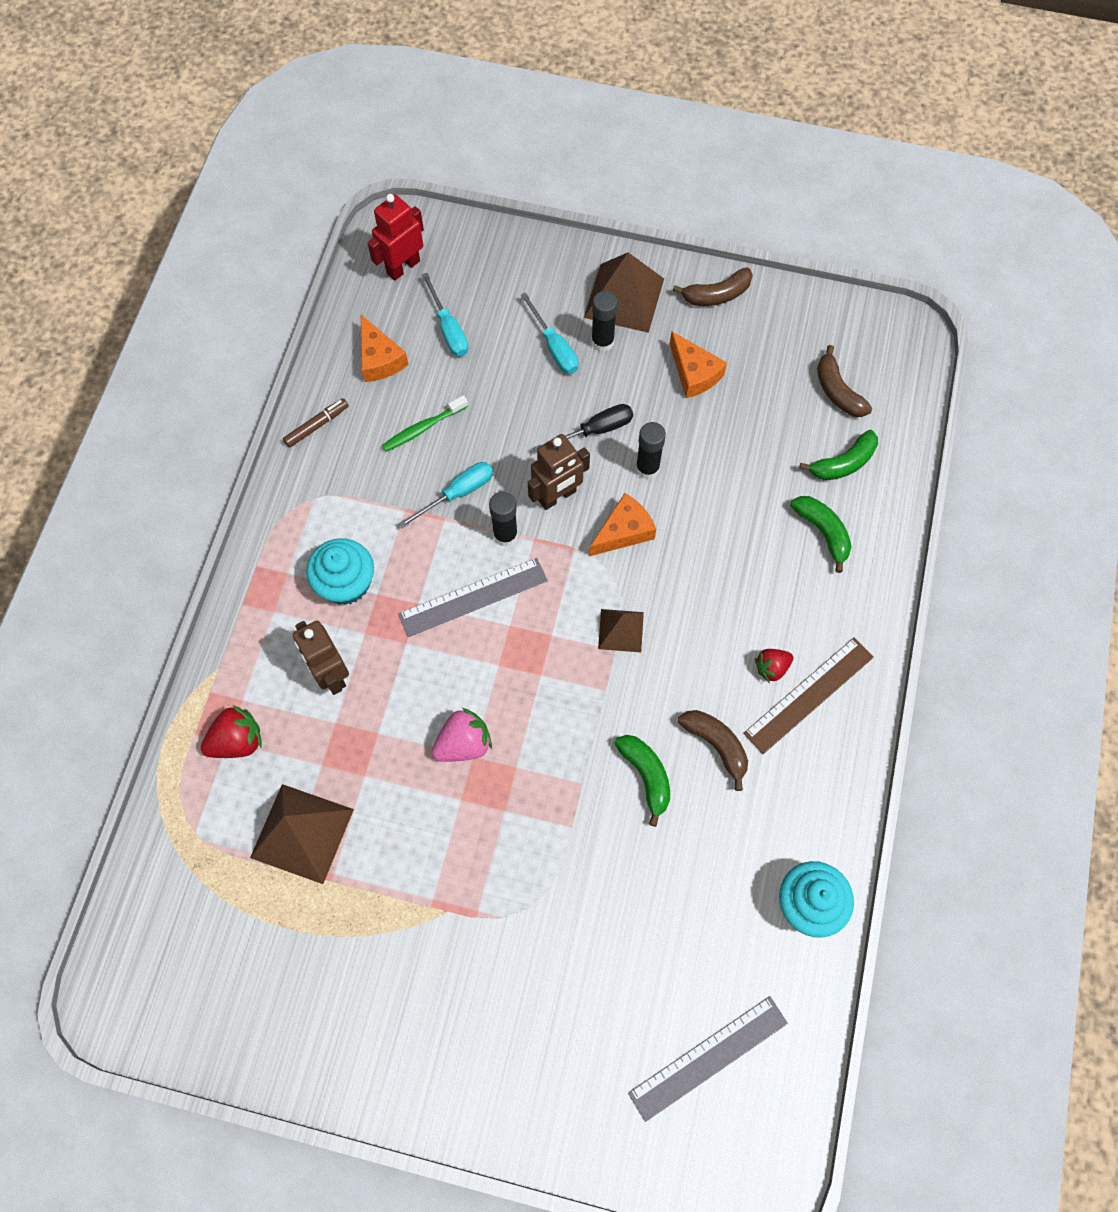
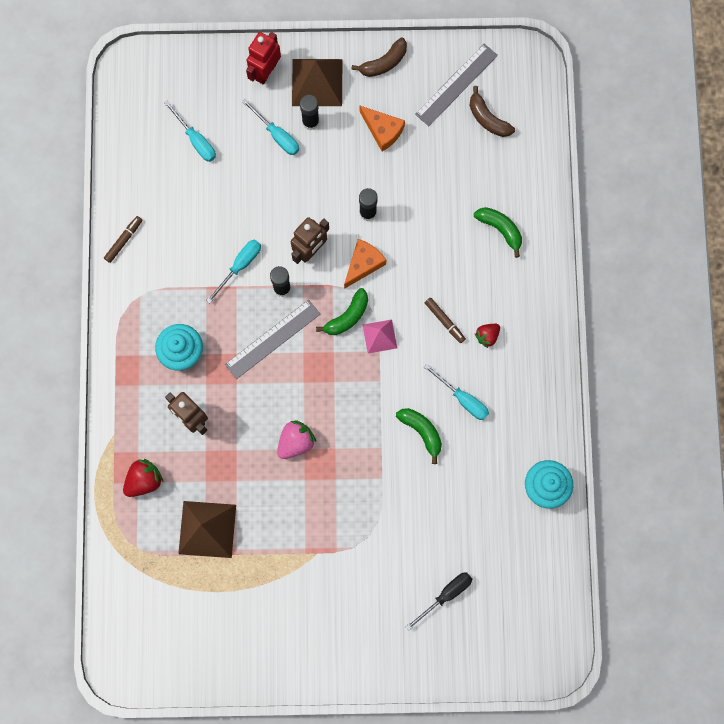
camera: 15 degrees left, 10 degrees up
orange cheese [361,315,408,382] -> none
red robot [367,194,424,281] -> red robot moved to [246,32,281,84]
green toothbrush [382,395,468,452] -> none
black screwdriver [533,404,633,453] -> black screwdriver moved to [406,572,472,631]
brown pyramid [598,609,644,652] -> pink pyramid [363,320,397,354]
grey ruler [628,996,788,1122] -> grey ruler moved to [415,44,498,126]
brown banana [678,710,748,791] -> turquoise screwdriver [424,364,489,420]
brown ruler [743,637,874,754] -> none
green banana [799,430,878,480] -> green banana moved to [316,288,368,335]
none -> brown marker [425,298,466,343]

